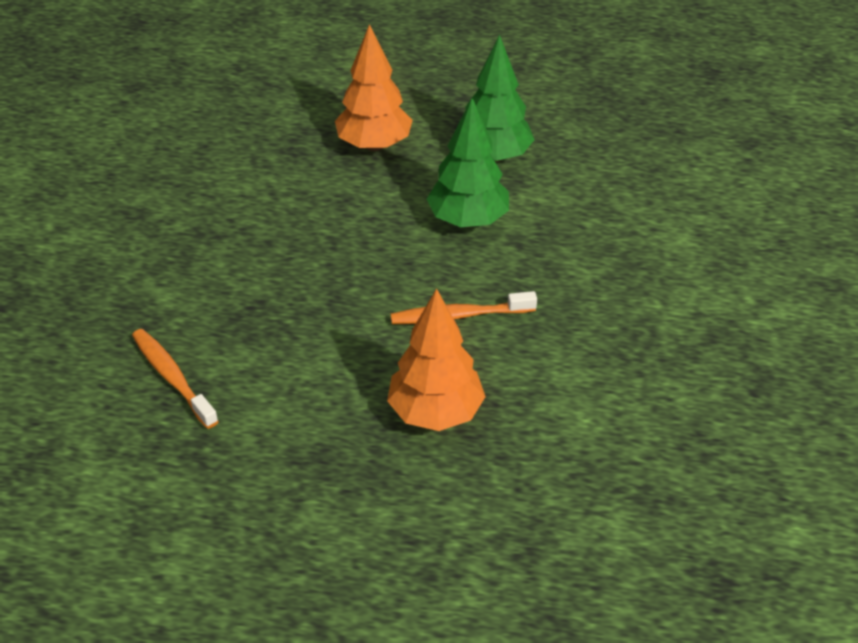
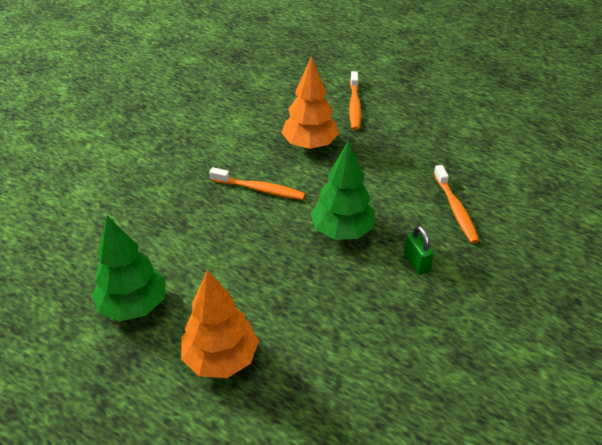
camera: 155 degrees left, 0 degrees up
green tree [427,98,509,227] -> green tree moved to [310,140,375,240]
none -> orange toothbrush [349,71,361,130]
none -> green padlock [403,226,434,275]

